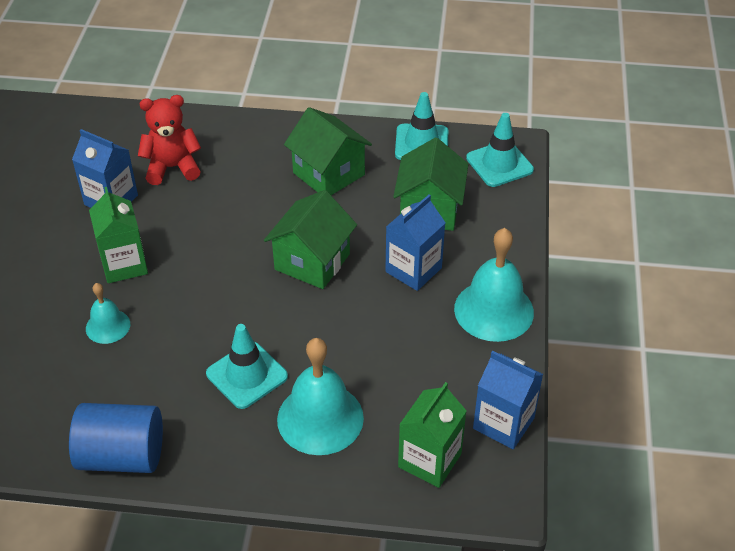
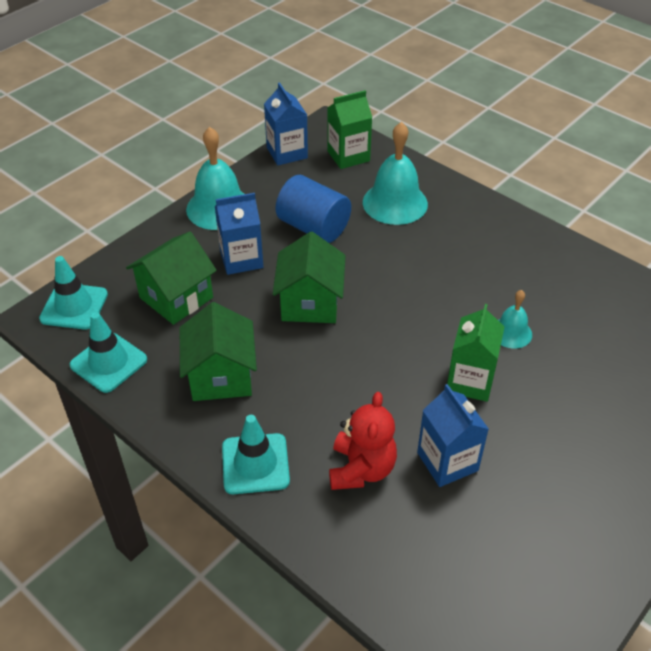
camera: 145 degrees left, 0 degrees up
blue cylinder [69,403,163,473] -> blue cylinder moved to [275,175,351,243]
red teddy bear [138,95,201,185] -> red teddy bear turned 105 degrees counterclockwise [329,392,397,490]
turquoise traffic cone [206,324,288,409] -> turquoise traffic cone moved to [222,415,290,494]
green house [264,190,357,289] -> green house turned 60 degrees counterclockwise [273,232,346,323]

